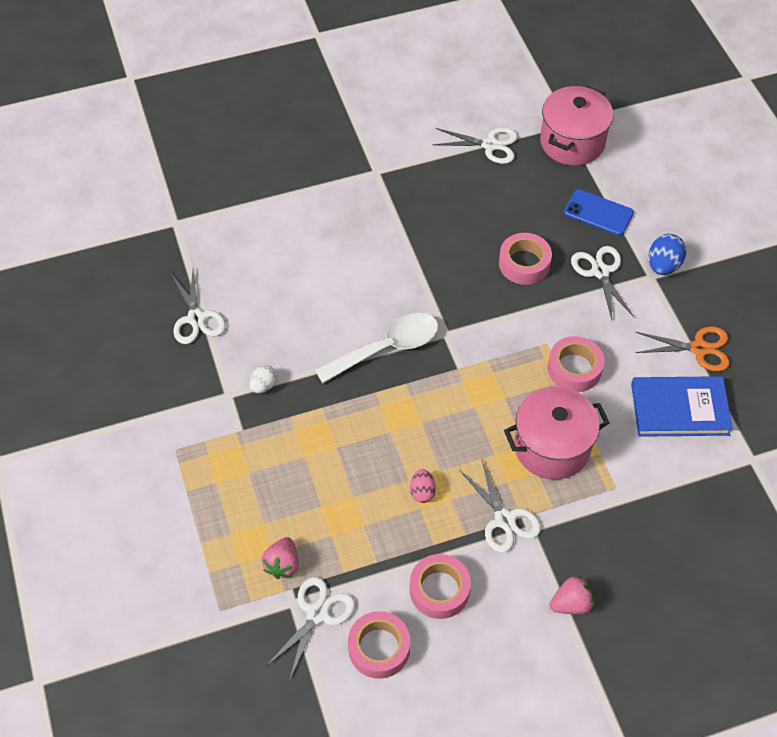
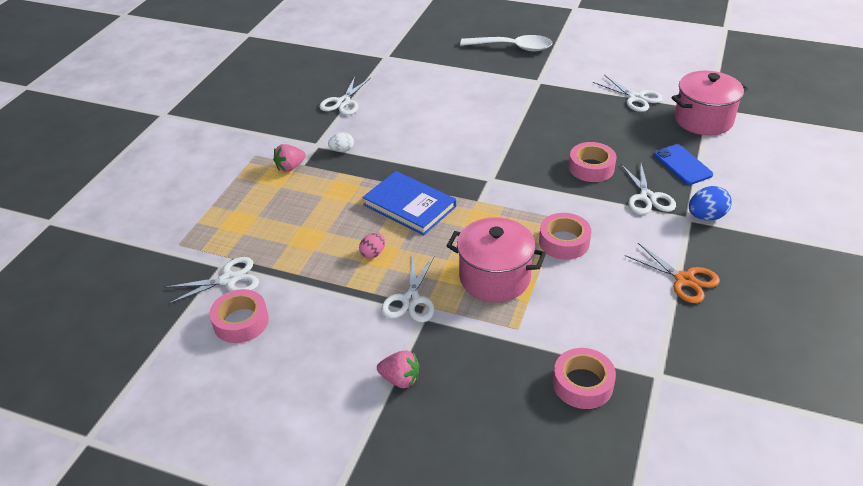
camera: 40 degrees right, 15 degrees down
pink strawberry [262,537,299,579] -> pink strawberry moved to [273,144,306,172]
white spoon [315,313,438,383] -> white spoon moved to [460,35,553,51]
pink tape [410,554,471,619] -> pink tape moved to [553,348,616,409]
white scissors [571,246,634,320] -> white scissors turned 150 degrees clockwise [621,164,676,215]
blue book [631,376,733,437] -> blue book moved to [362,171,456,235]

